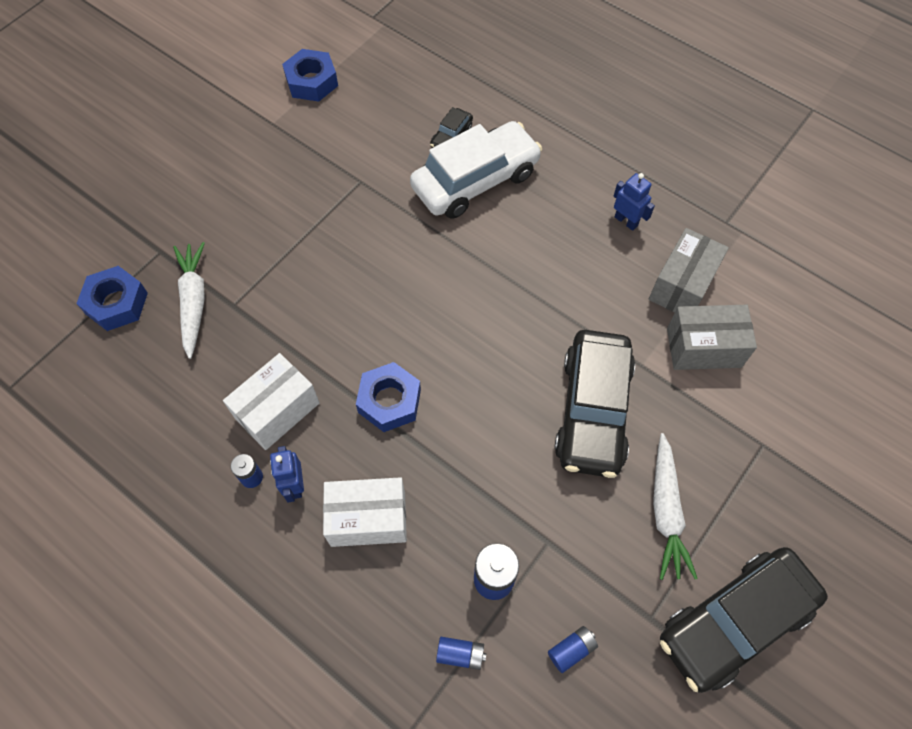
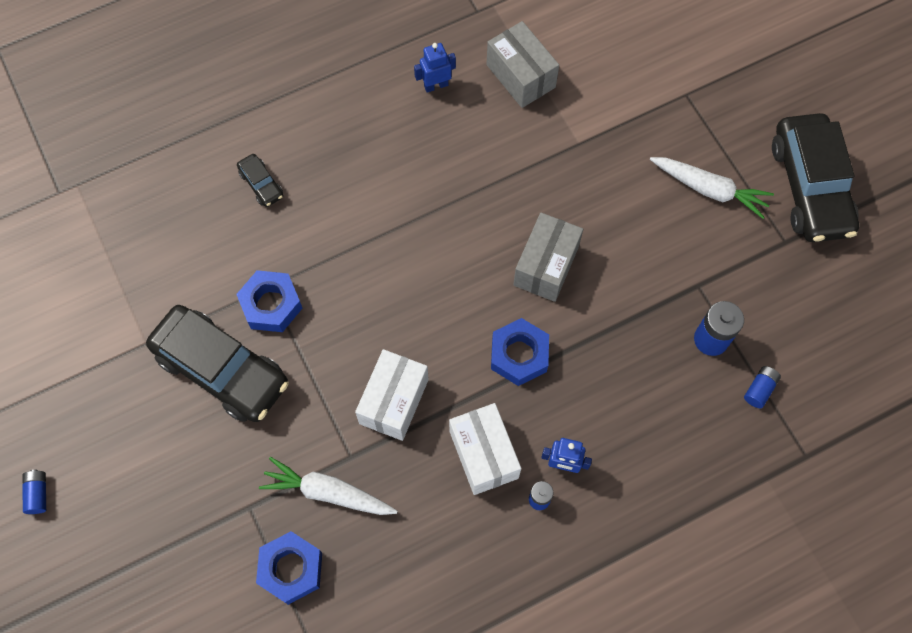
camera: 65 degrees left, 5 degrees up
blue nut [282,49,338,102] -> blue nut moved to [236,270,302,332]
white box [323,477,407,547] -> white box moved to [355,349,429,441]
white car [410,121,542,219] -> none
blue battery [548,626,598,673] -> blue battery moved to [22,470,46,514]
black car [554,330,635,478] -> black car moved to [146,305,289,422]
grey box [667,305,757,370] -> grey box moved to [513,212,583,302]

